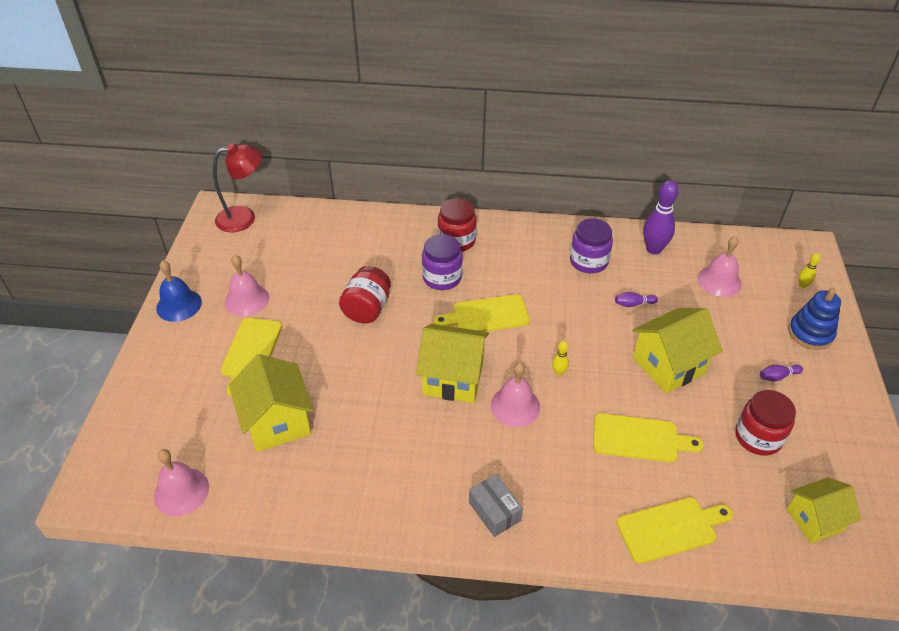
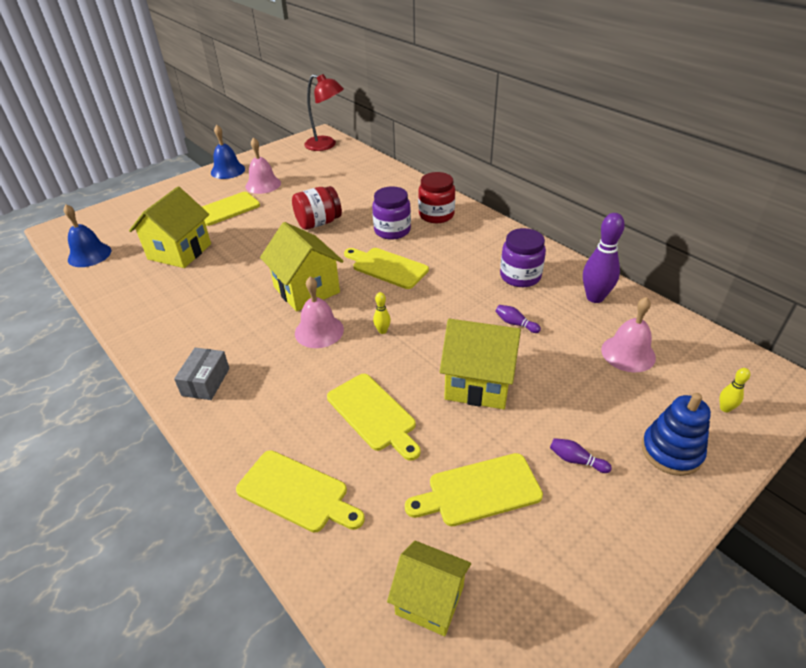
camera: 45 degrees right, 5 degrees down
pink bell [154,449,209,516] -> blue bell [64,204,111,267]
red jar [735,390,796,456] -> yellow cutting board [405,453,543,526]

